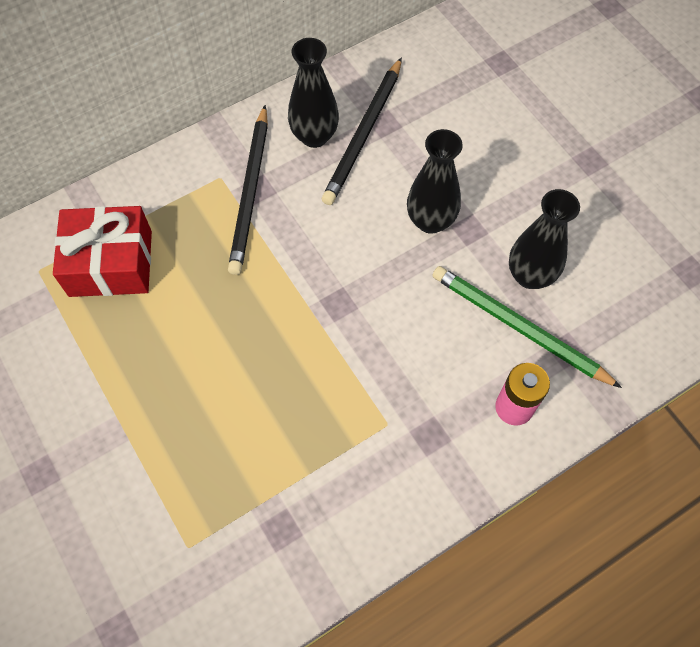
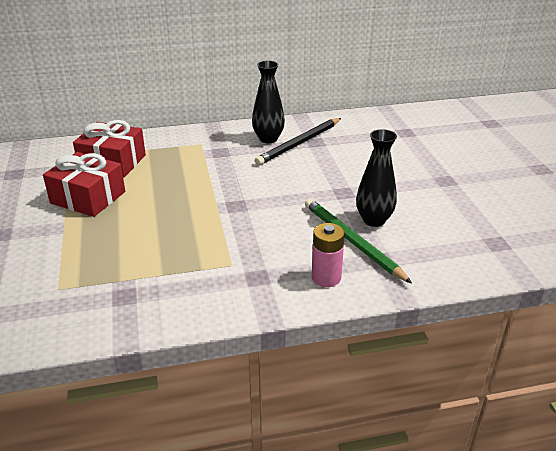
camera: 20 degrees right, 30 degrees down
black pencil [228,105,268,275] -> none
black vase [407,129,463,234] -> none
none -> red gift [43,152,125,217]

